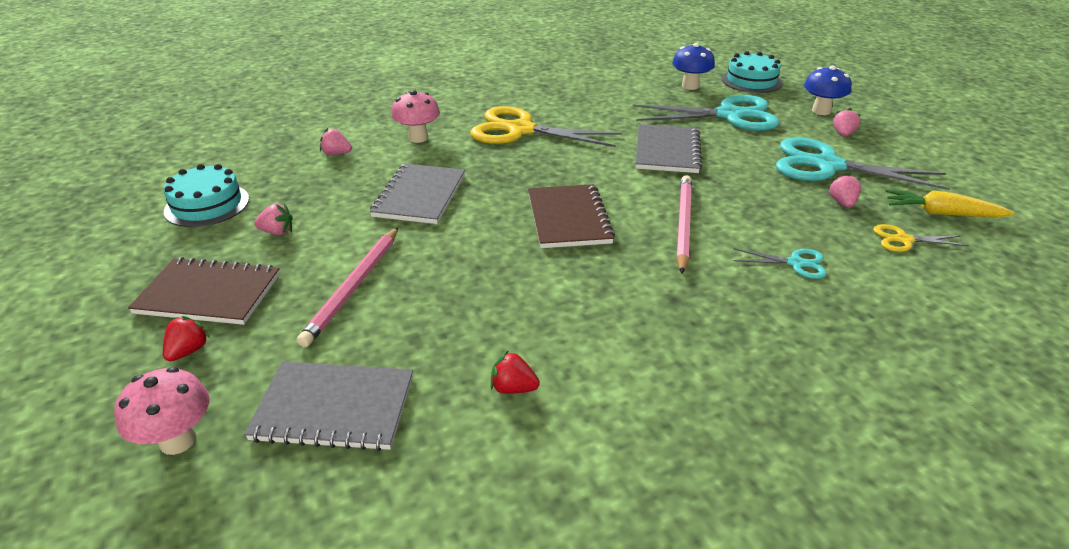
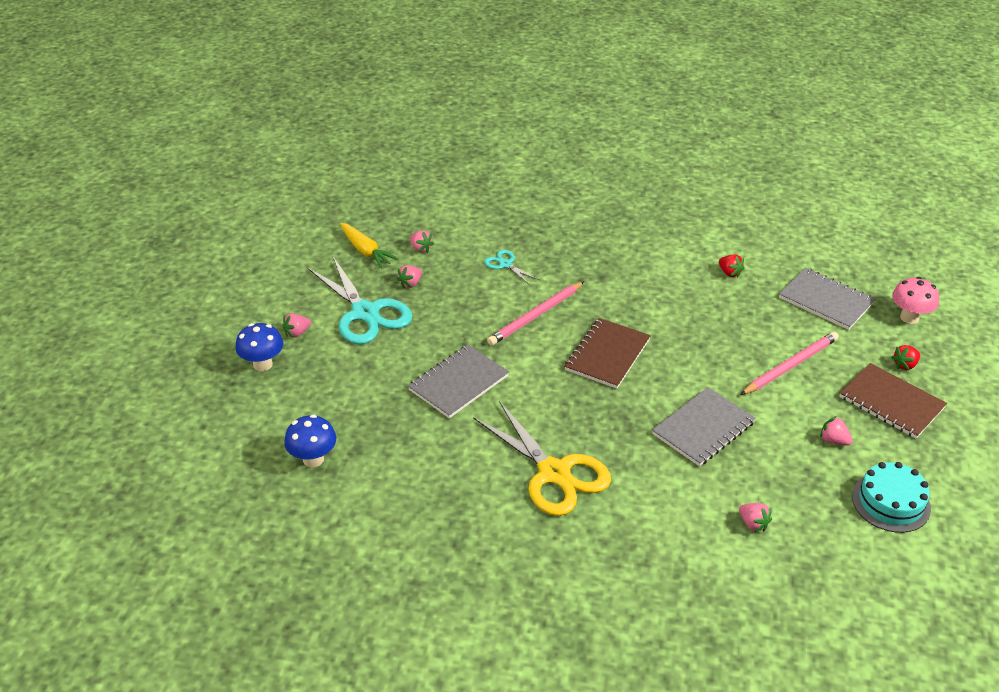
camera: 145 degrees left, 5 degrees up
pink mushroom [391,90,440,143] -> none
turquoise scissors [633,95,780,131] -> none
turquoise cake [722,51,782,93] -> none
yellow scissors [873,224,969,252] -> pink strawberry [410,230,434,253]

